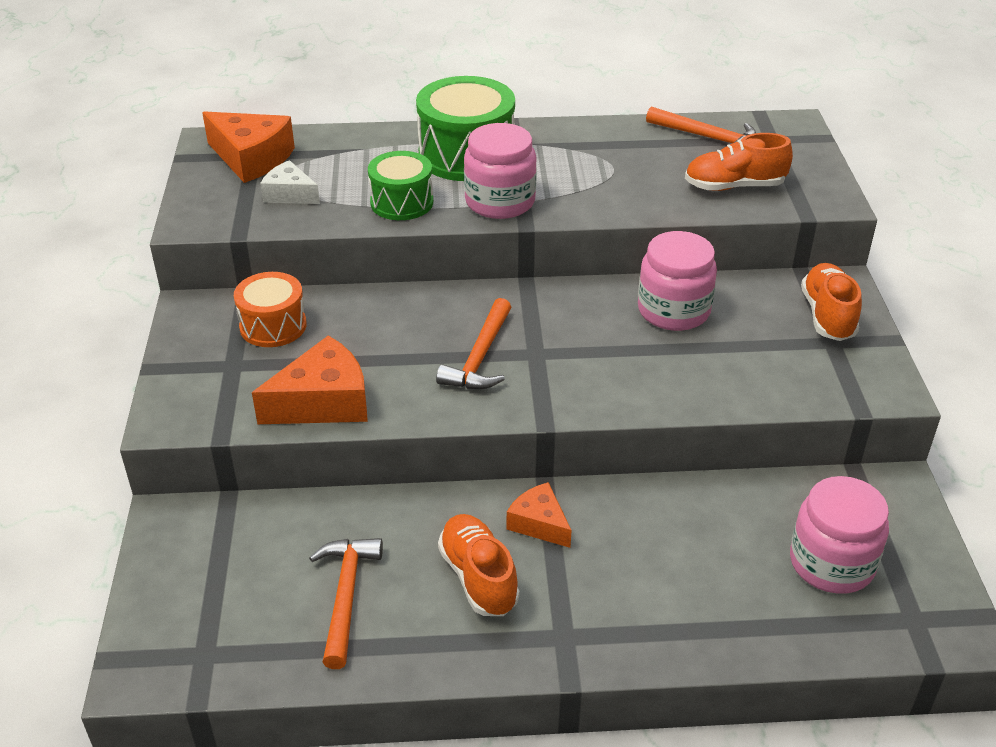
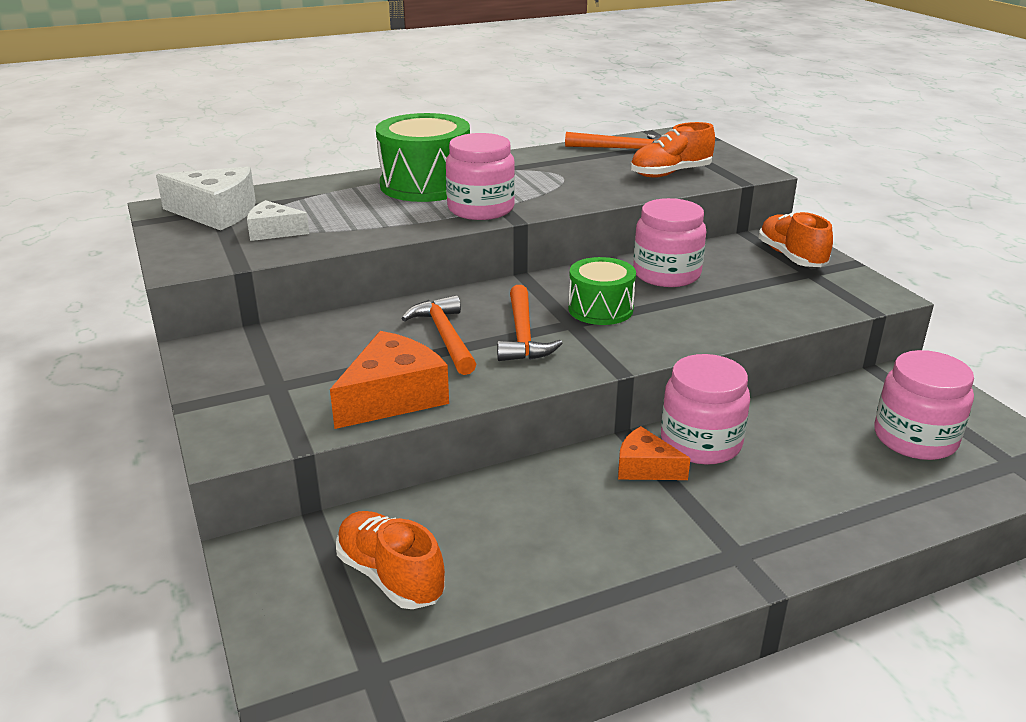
camera: 20 degrees left, 10 degrees down
orange cheese [202,111,295,183] -> white cheese [156,166,256,230]
orange drum [234,272,307,347] -> none
orange hammer [309,538,383,669] -> orange hammer moved to [401,295,476,375]
green drum [368,151,433,220] -> green drum moved to [568,257,636,325]
orange shoe [438,514,519,616] -> orange shoe moved to [336,511,445,609]
none -> pink jar [661,354,750,465]

